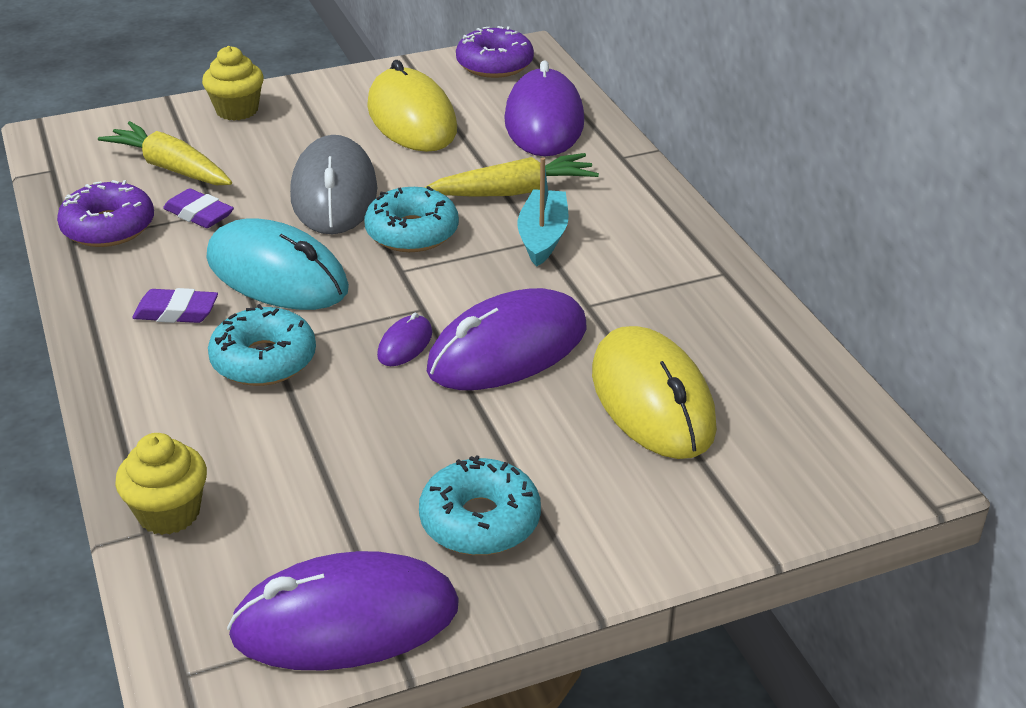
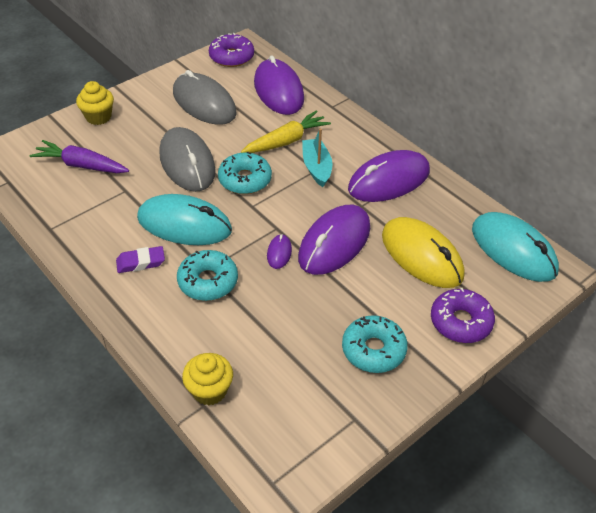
camera: 20 degrees left, 10 degrees up
purple donut [57,180,154,247] -> purple donut moved to [431,288,495,343]
yellow carrot [98,121,232,185] -> purple carrot [30,140,129,173]
purple eraser [163,188,234,228] -> none
purple mouse [227,551,459,670] -> purple mouse moved to [348,150,430,202]
yellow mouse [367,60,457,152] -> grey mouse [173,70,237,125]
none -> turquoise mouse [472,212,559,282]

